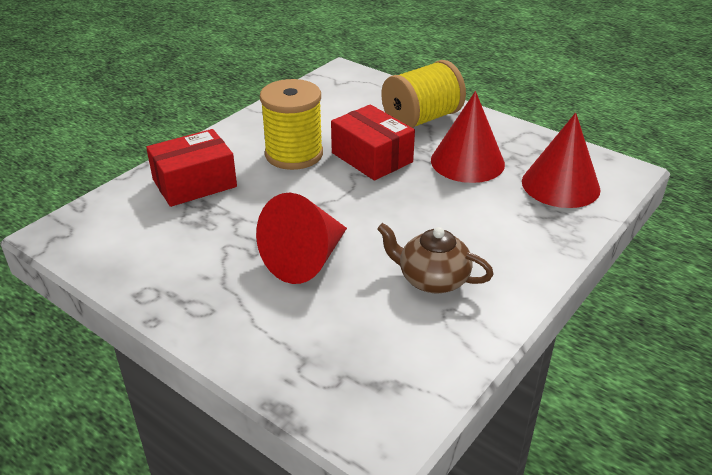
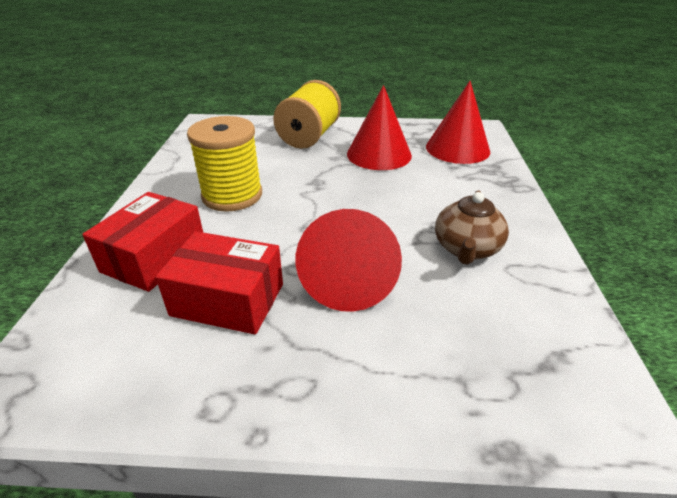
camera: 35 degrees left, 0 degrees up
red box [331,104,415,181] -> red box moved to [155,231,283,334]
brown teapot [377,223,494,293] -> brown teapot turned 60 degrees counterclockwise [435,190,509,265]

